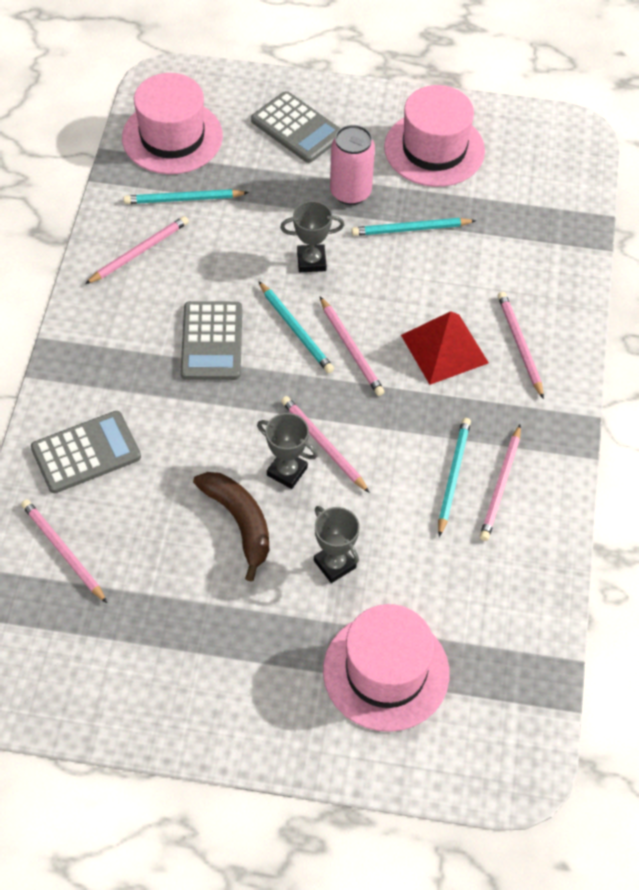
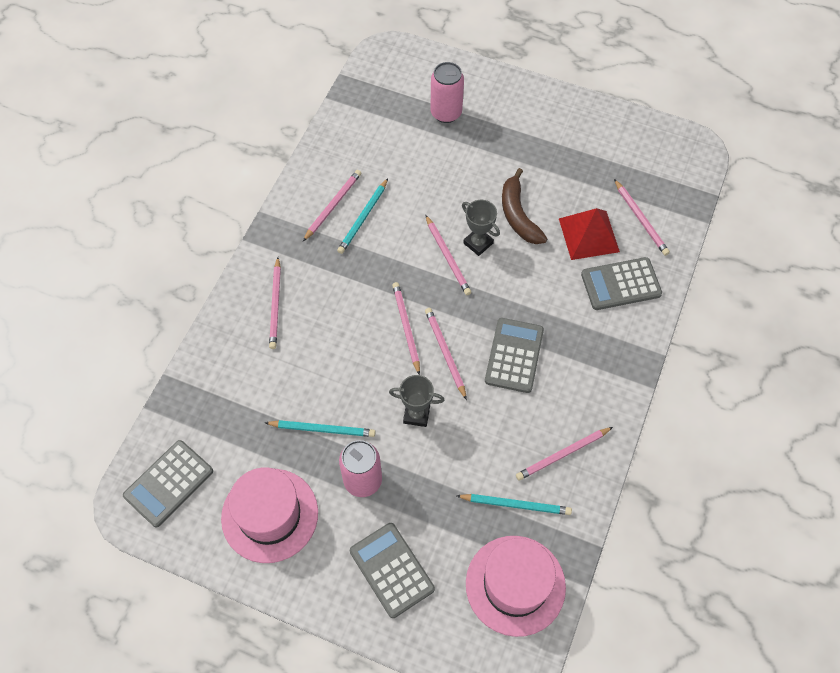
camera: 165 degrees left, 5 degrees up
turquoise pencil [259,281,334,373] -> pink pencil [425,308,467,400]
grey trophy [314,506,360,583] -> none
pink hat [323,604,450,732] -> pink can [430,62,464,123]
red pyramid [401,311,489,385] -> red pyramid moved to [559,208,620,260]
none -> grey calculator [123,440,213,527]

